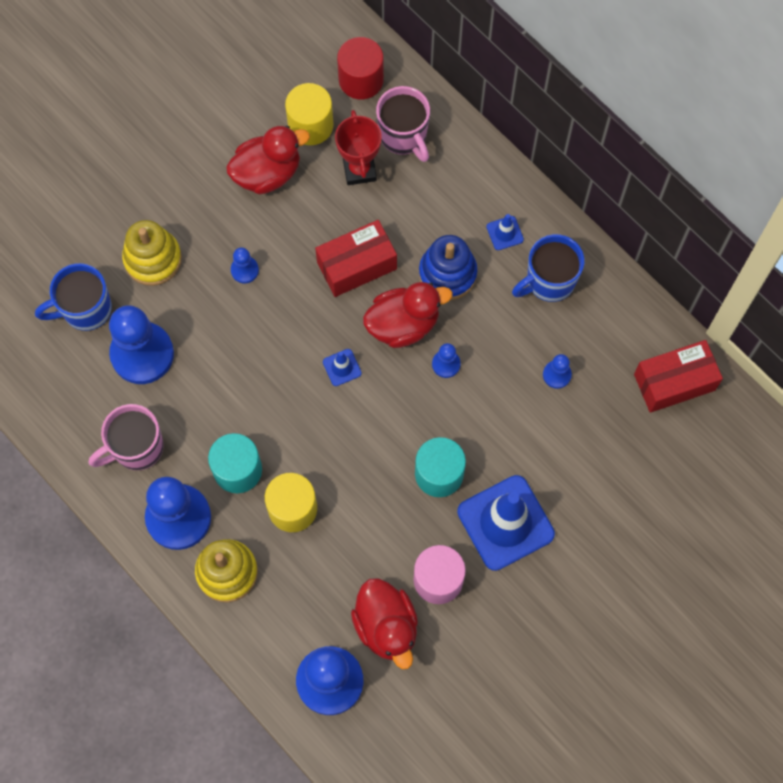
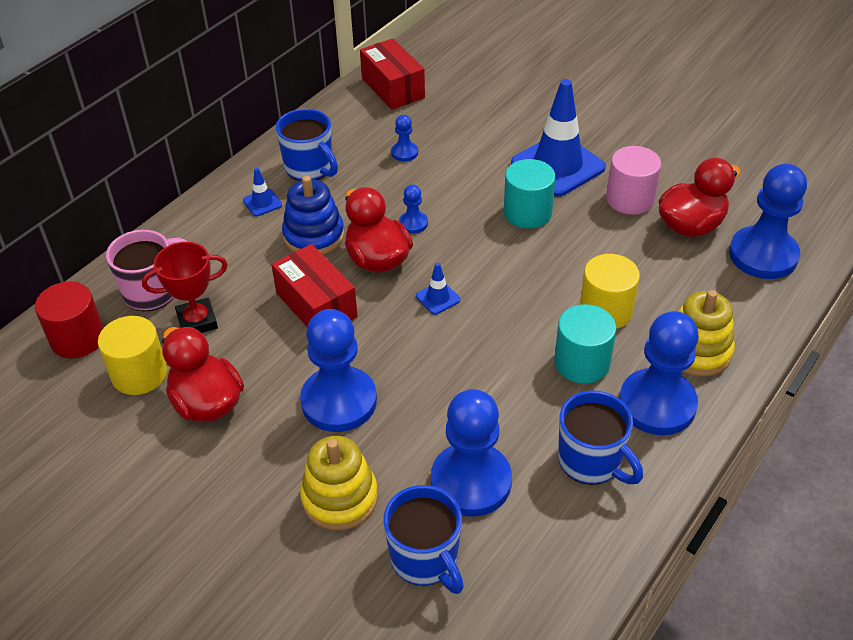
camera: 100 degrees left, 25 degrees down
pink mug [88,404,164,470] -> blue mug [558,390,643,485]
blue pawn [231,247,259,283] -> blue pawn [300,309,377,432], size x2.22

